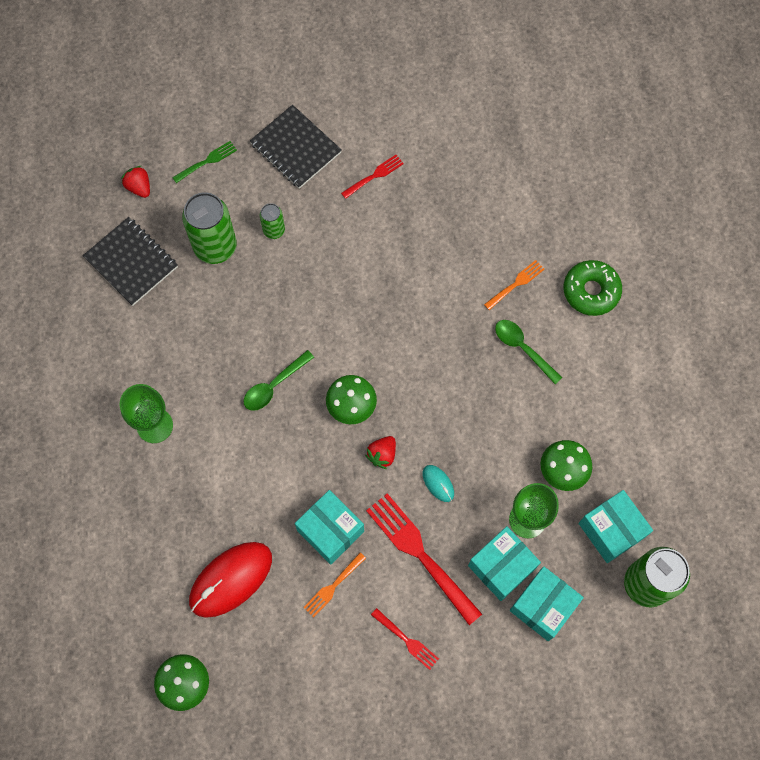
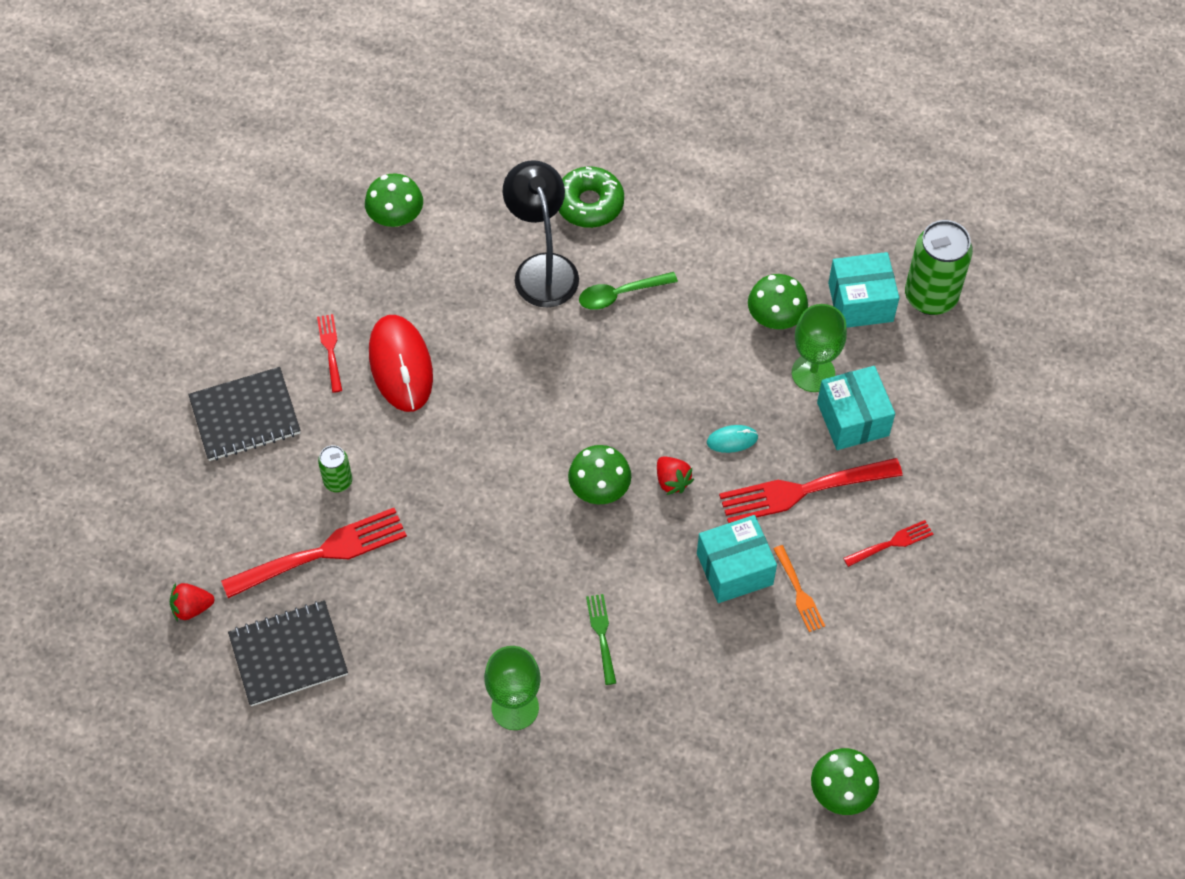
camera: 65 degrees left, 10 degrees down
green fork [172,141,237,183] -> green fork moved to [586,594,616,685]
green can [182,192,237,264] -> red fork [221,508,407,598]
red mouse [189,542,272,618] -> red mouse moved to [369,315,433,412]
green spoon [244,350,314,411] -> none
orange fork [484,260,545,310] -> black lamp [503,160,579,307]
turquoise box [510,566,584,641] -> none
none -> green mushroom [365,173,423,227]

